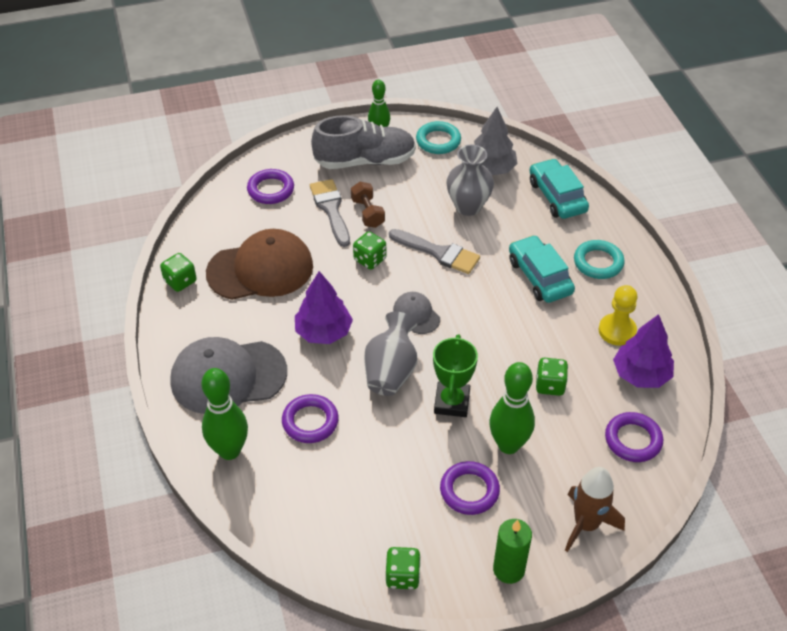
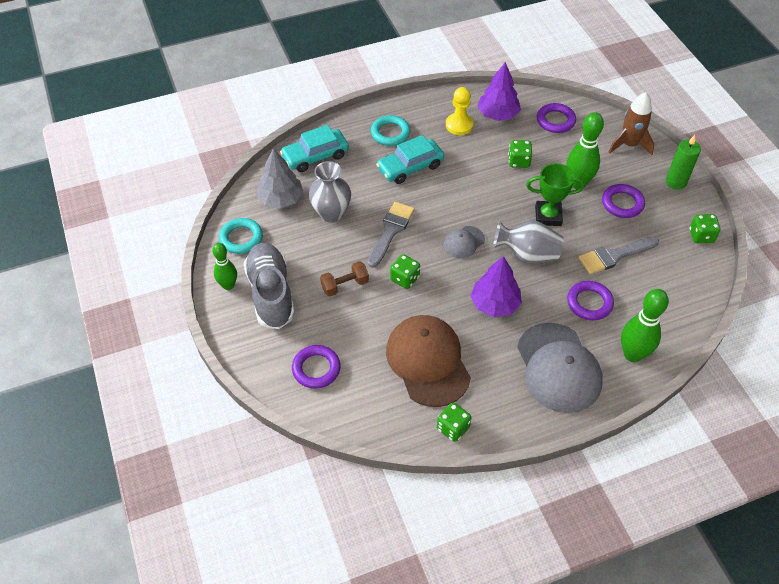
camera: 95 degrees left, 5 degrees up
grey brush [310,179,350,247] -> grey brush moved to [579,237,659,274]

